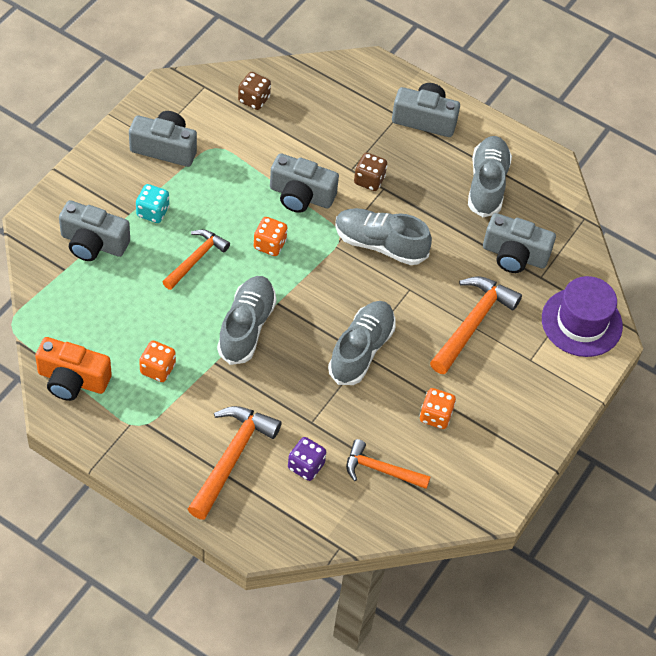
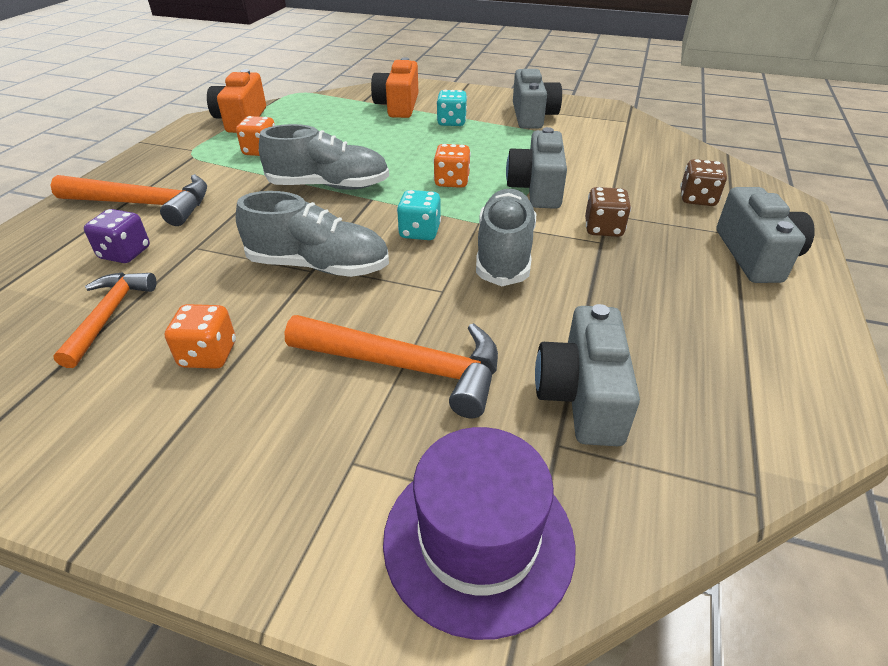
camera: 80 degrees right, 15 degrees down
grey camera [59,200,130,261] -> orange camera [371,57,418,118]
orange hammer [163,229,230,290] -> none
brown dice [238,72,271,110] -> brown dice moved to [680,159,727,206]
grey shoe [468,136,512,217] -> none
none -> turquoise dice [397,190,441,240]

